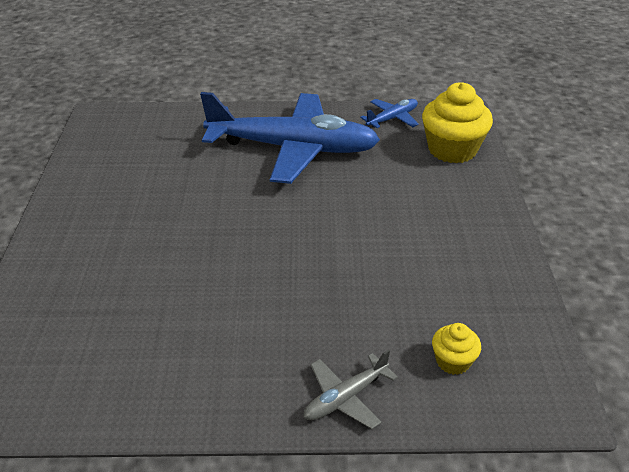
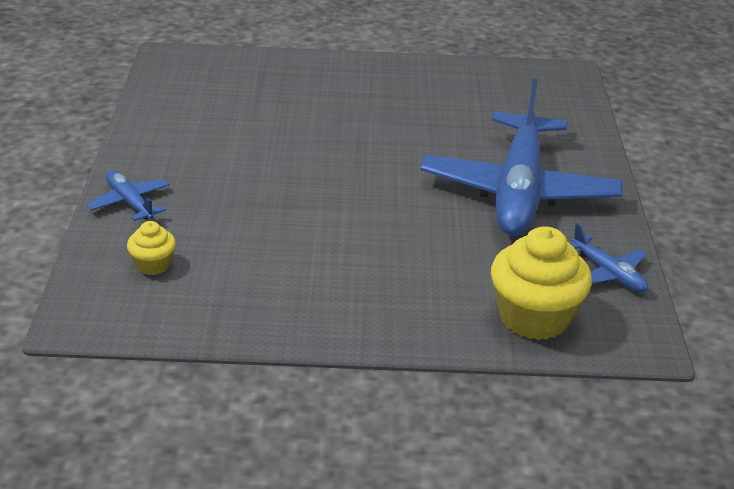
camera: 90 degrees right, 5 degrees down
grey plane [303,349,398,429] -> blue plane [87,170,169,221]

